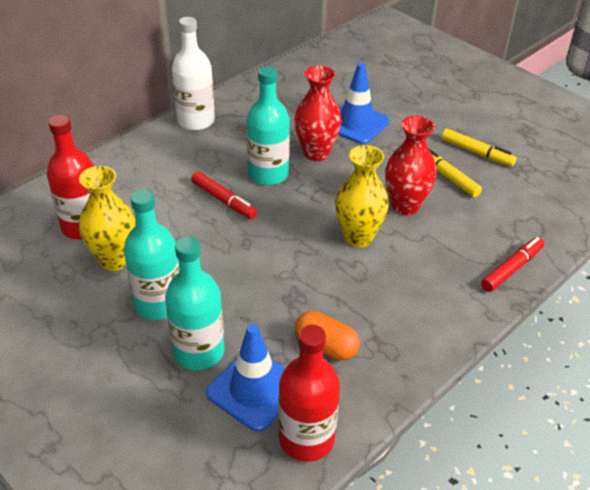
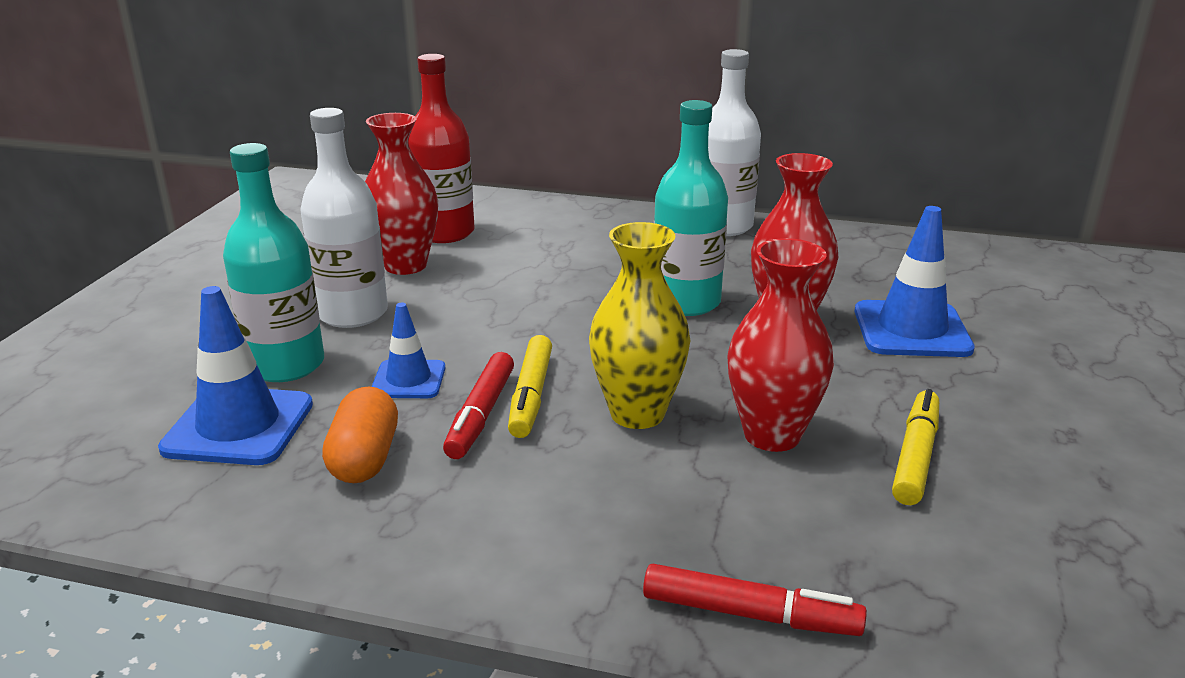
camera: 60 degrees right, 15 degrees down
yellow vase [79,166,136,271] -> red vase [365,113,438,275]
turquoise bottle [124,189,179,320] -> white bottle [300,108,388,328]
red marker [191,171,257,219] -> red marker moved to [443,352,514,459]
red bottle [278,325,340,462] -> none
yellow marker [442,128,517,167] -> yellow marker moved to [508,335,552,438]
none -> blue traffic cone [372,303,445,398]

